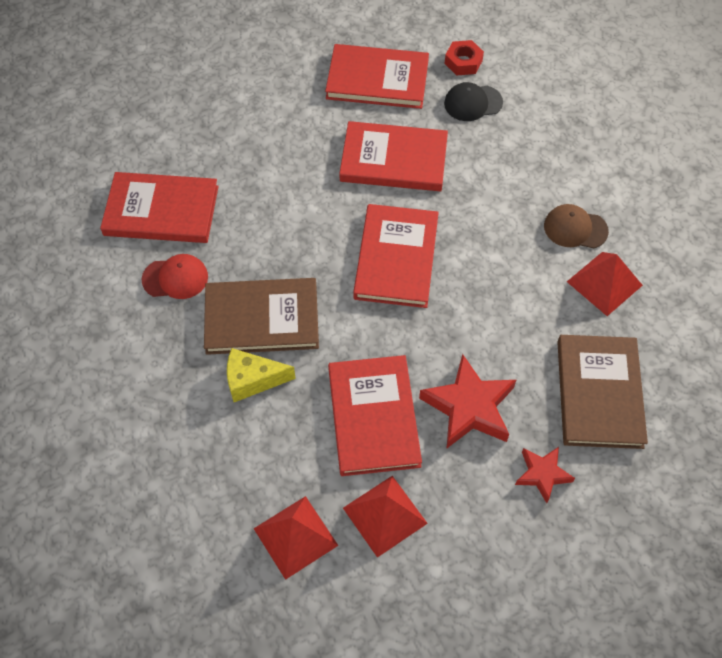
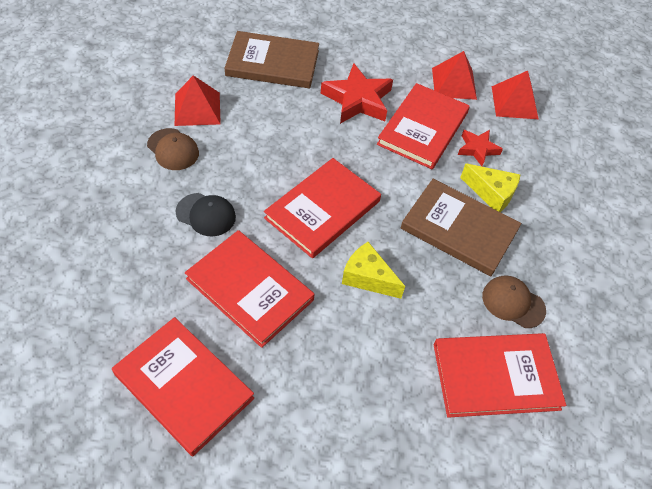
camera: 150 degrees left, 5 degrees down
red book [100,172,219,243] -> red book turned 45 degrees counterclockwise [434,333,566,418]
red cap [142,254,208,299] -> brown cap [482,276,546,328]
black cap [444,82,503,121] -> black cap moved to [176,193,236,237]
red nut [445,40,484,75] -> none
red star [515,447,575,503] -> red star moved to [458,130,503,166]
brown book [557,335,648,449] -> brown book turned 60 degrees clockwise [225,31,319,88]
none -> yellow cheese [342,242,405,299]

